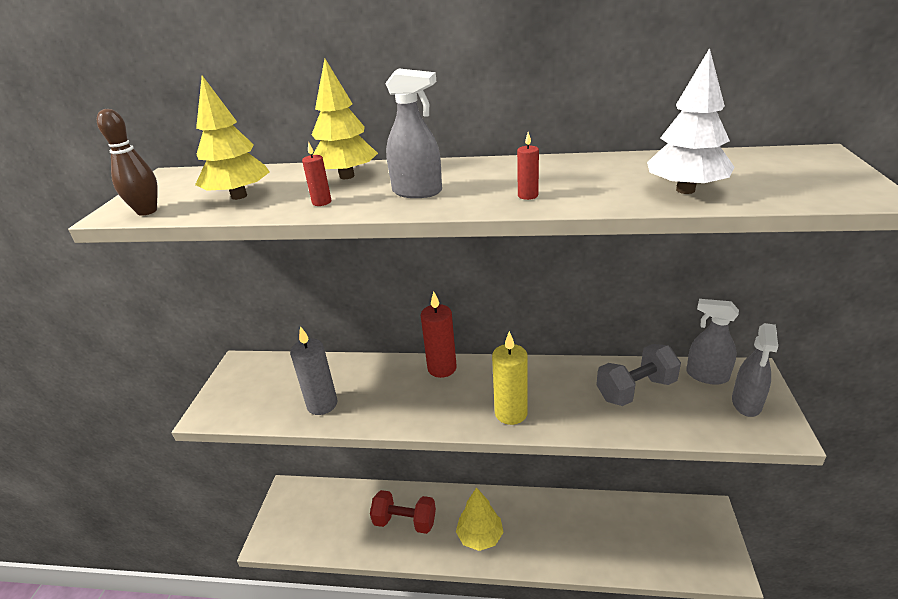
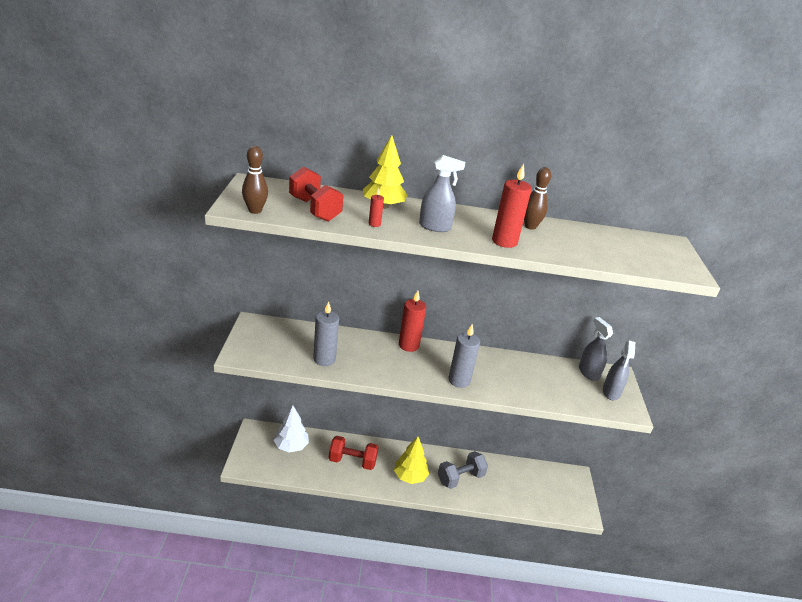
camera: 10 degrees left, 0 degrees up
yellow tree [195,76,269,200] -> red dumbbell [289,167,344,222]
yellow candle [492,331,527,425] -> grey candle [449,324,480,388]
red candle [517,132,539,200] -> red candle [492,164,532,248], size x2.09
grey dumbbell [596,344,681,406] -> grey dumbbell moved to [438,451,488,489]
white tree [647,48,735,194] -> white tree moved to [274,405,309,453]
grey spray bottle [686,299,739,385] -> grey spray bottle turned 45 degrees clockwise [579,317,613,381]
none -> brown bowling pin [524,167,551,230]

